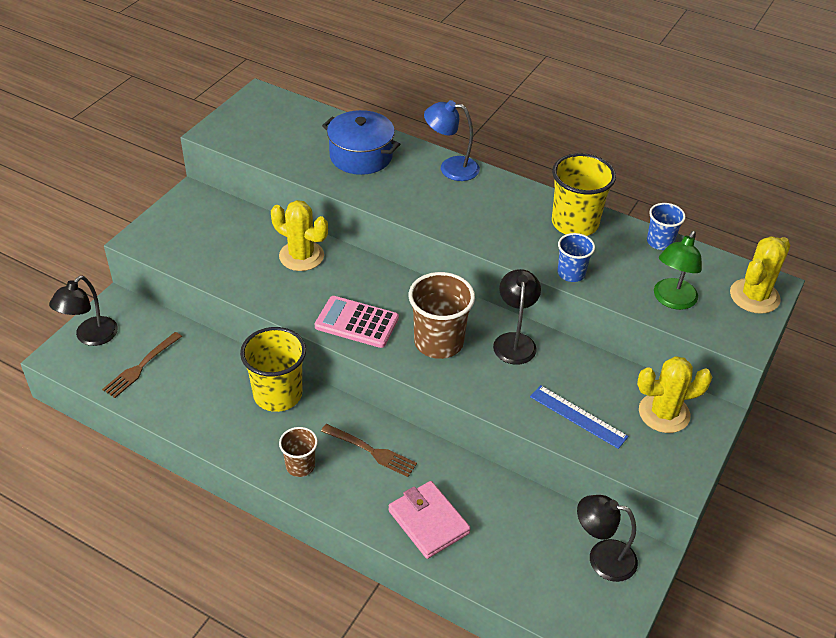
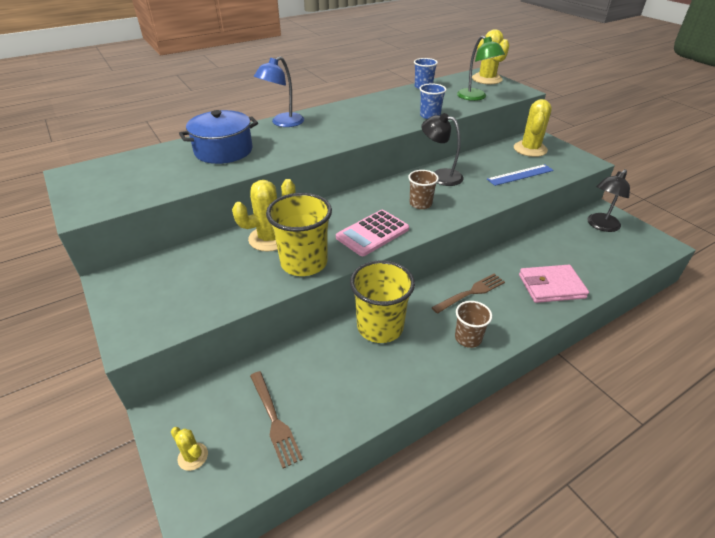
camera: 60 degrees left, 5 degrees down
black lamp [49,276,118,346] -> yellow cactus [171,427,208,471]
brown cup [409,272,475,359] -> brown cup [408,170,439,209], size x0.57
yellow cup [552,153,616,236] -> yellow cup moved to [266,193,332,276]

